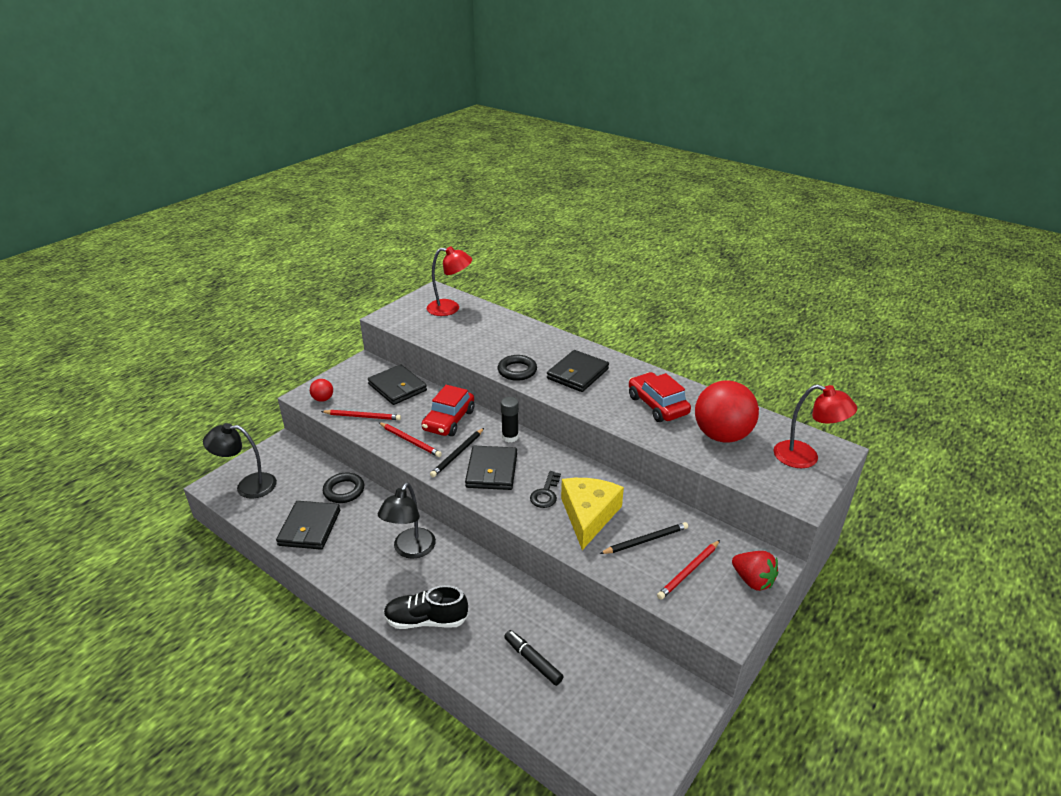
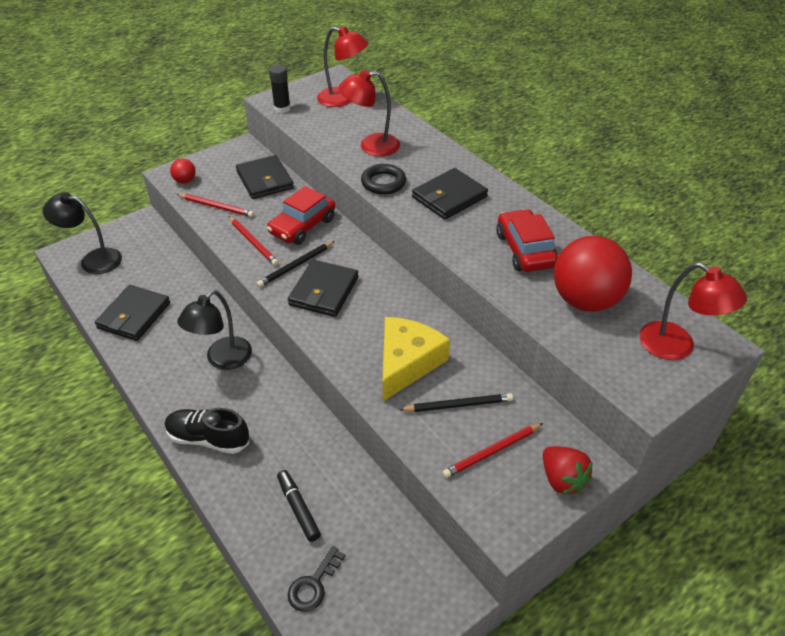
camera: 15 degrees right, 10 degrees up
black ring [323,473,364,503] -> none
black glue stick [501,397,519,443] -> black glue stick moved to [269,65,291,113]
black key [530,471,561,508] -> black key moved to [288,546,345,612]
none -> red lamp [338,70,400,156]

